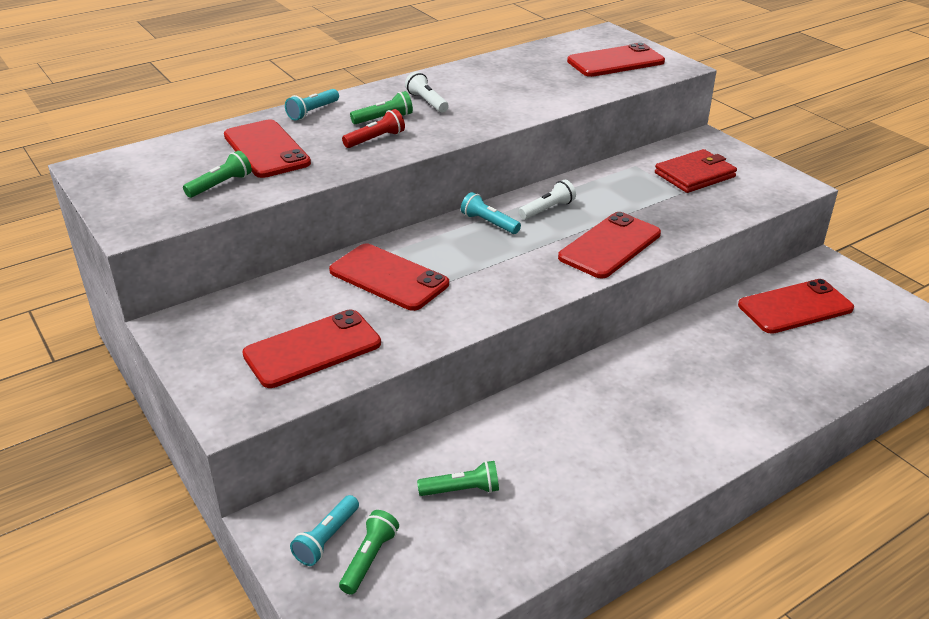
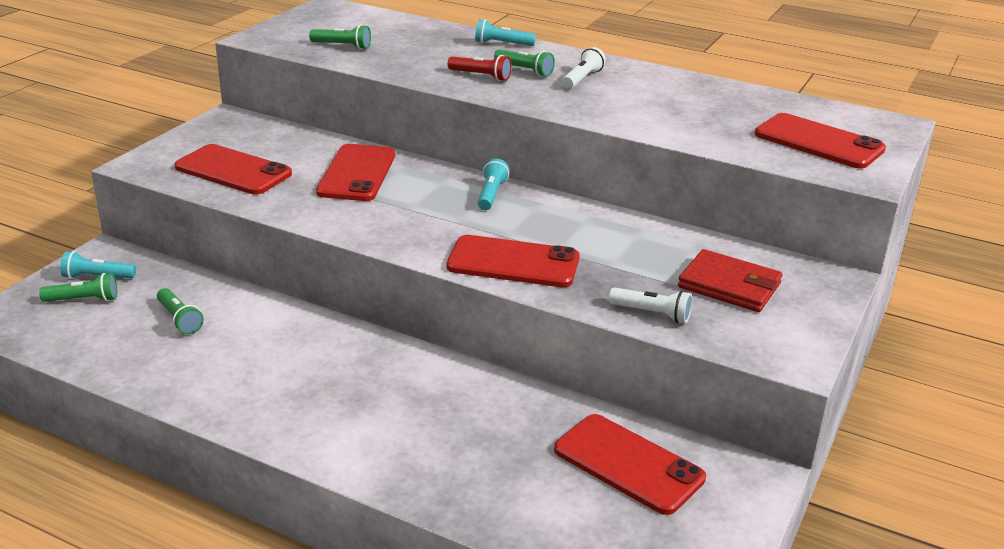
camera: 60 degrees right, 5 degrees down
red phone [224,119,311,178] -> none
white flashlight [519,180,576,220] -> white flashlight moved to [609,287,692,323]

